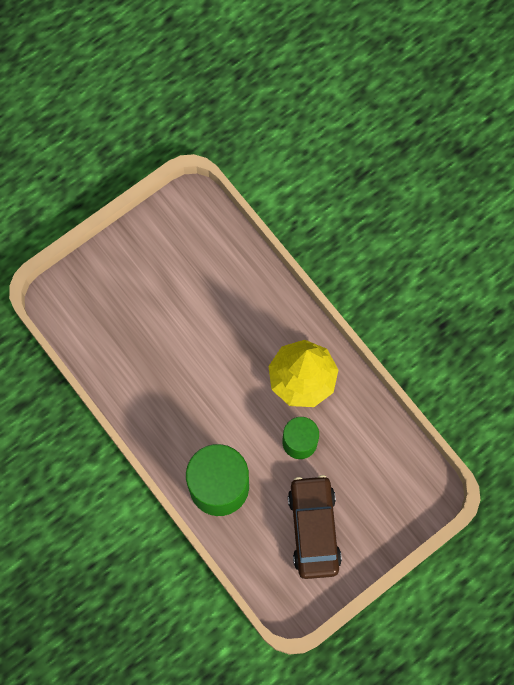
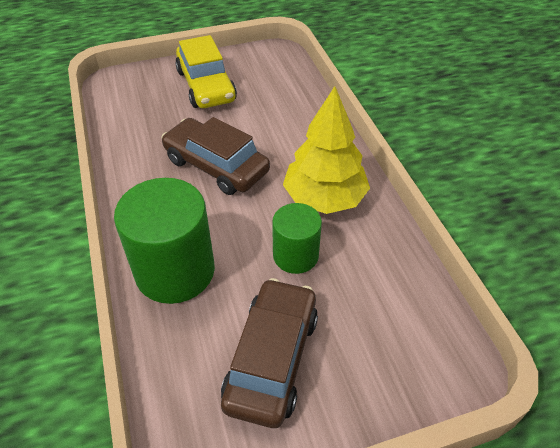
camera: 20 degrees right, 25 degrees down
none -> brown car [161,117,270,195]
none -> yellow car [175,35,237,108]

